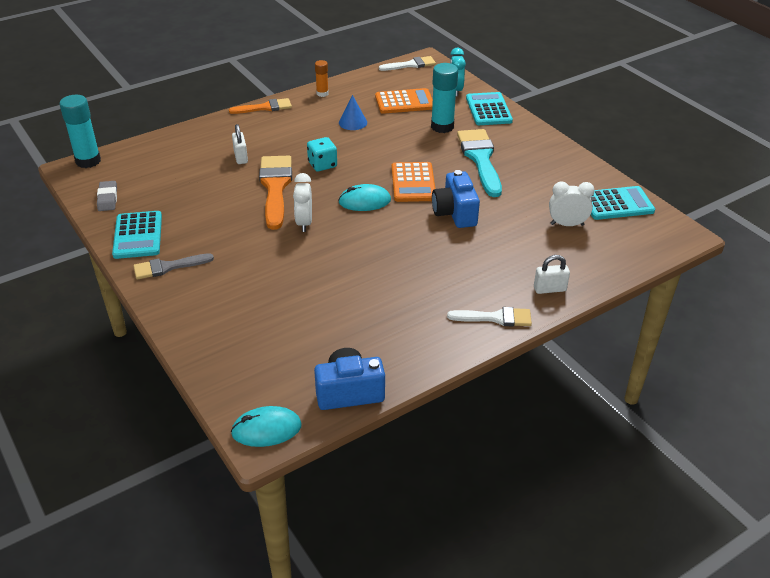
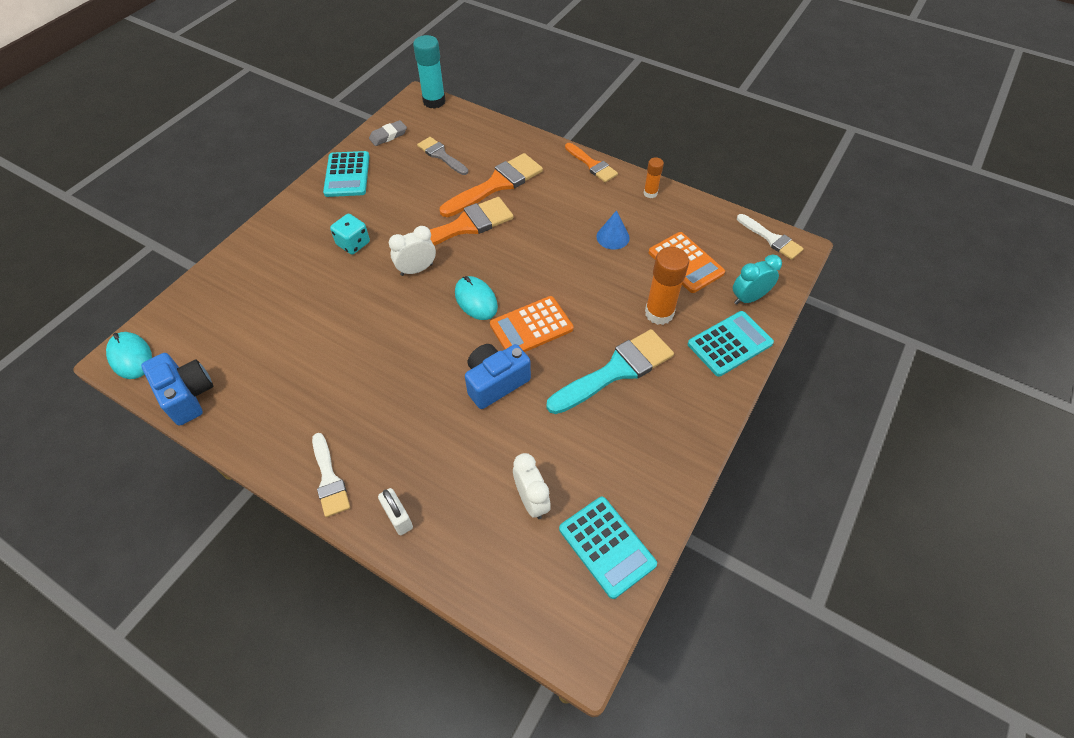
camera: 65 degrees right, 15 degrees up
turquoise calculator [112,211,162,259] -> turquoise calculator turned 60 degrees counterclockwise [323,151,370,197]
grey brush [133,253,214,279] -> grey brush moved to [417,137,468,175]
white padlock [232,124,248,164] -> orange brush [440,153,543,217]
turquoise dice [307,137,337,171] -> turquoise dice moved to [330,214,370,255]
turquoise glue stick [431,63,458,133] -> orange glue stick [645,247,689,325]

